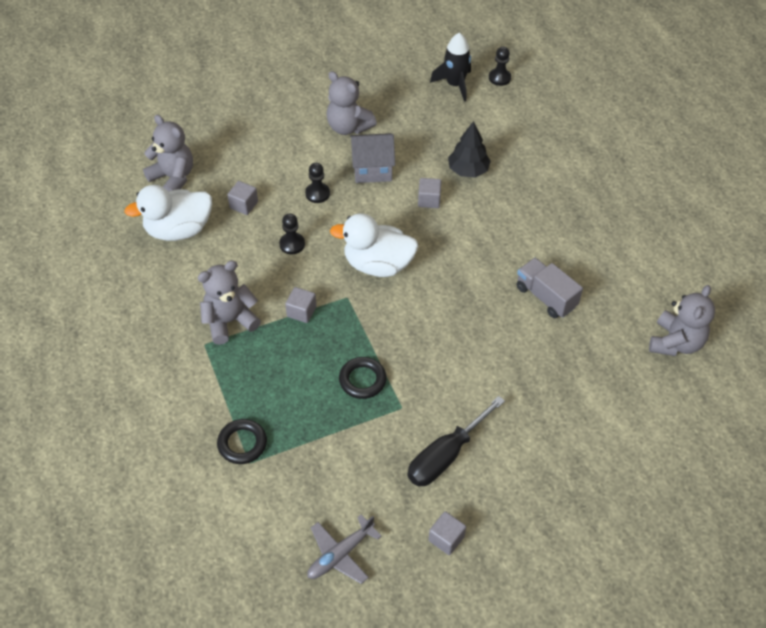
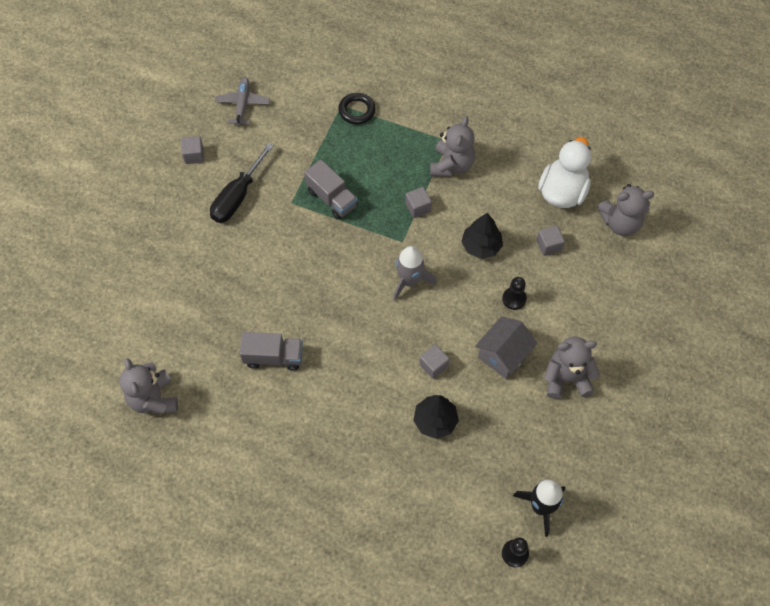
camera: 135 degrees right, 10 degrees up
black pawn [279,213,305,254] -> black tree [461,213,503,259]
white duck [330,213,419,277] -> grey rocket [393,246,437,301]
black ring [339,357,387,399] -> grey truck [304,160,358,219]
black screwdriver [407,396,505,487] -> black screwdriver turned 150 degrees counterclockwise [210,143,274,223]

